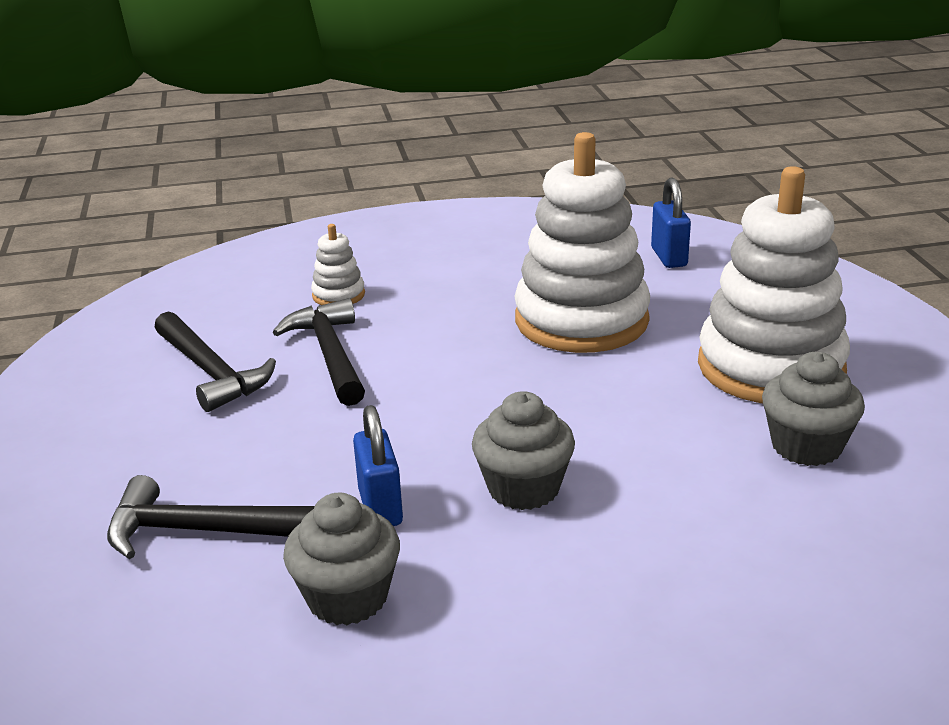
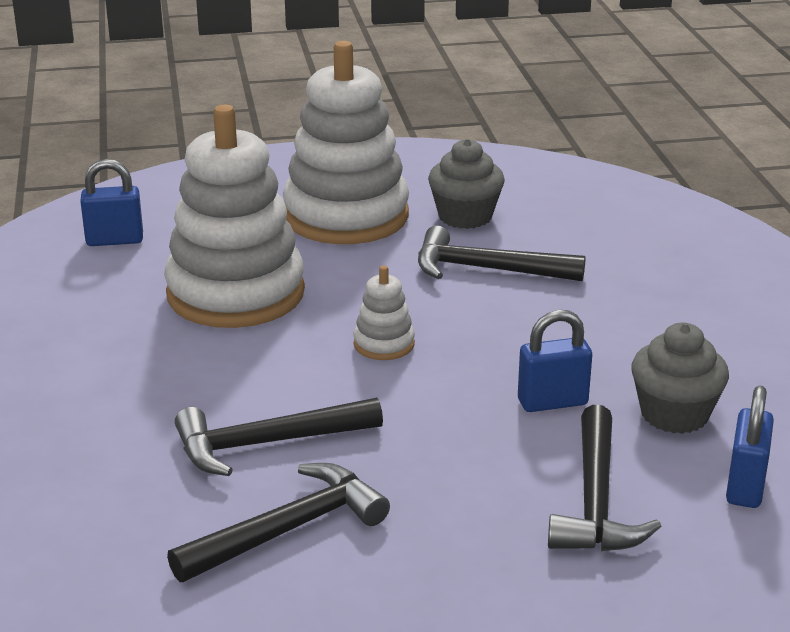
camera: 90 degrees left, 0 degrees up
white stacking toy [311,224,365,305] -> white stacking toy moved to [354,265,415,360]
grey cupcake [472,391,575,510] -> none
none -> black hammer [418,226,586,281]
none -> blue padlock [726,385,774,508]

